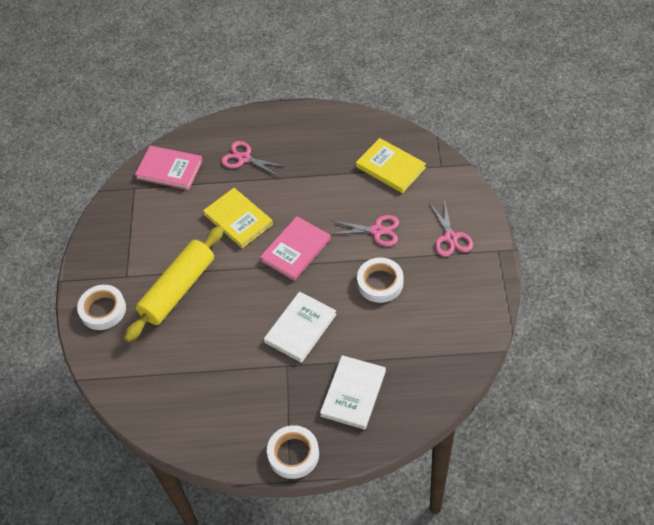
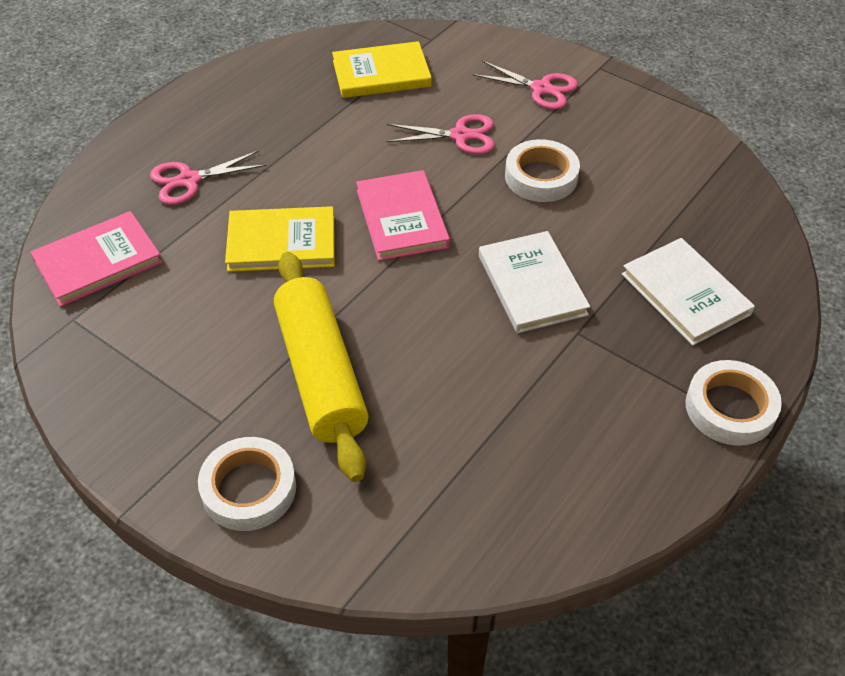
camera: 55 degrees left, 5 degrees down
pink scissors [331,215,399,246] -> pink scissors turned 45 degrees clockwise [386,114,494,154]

